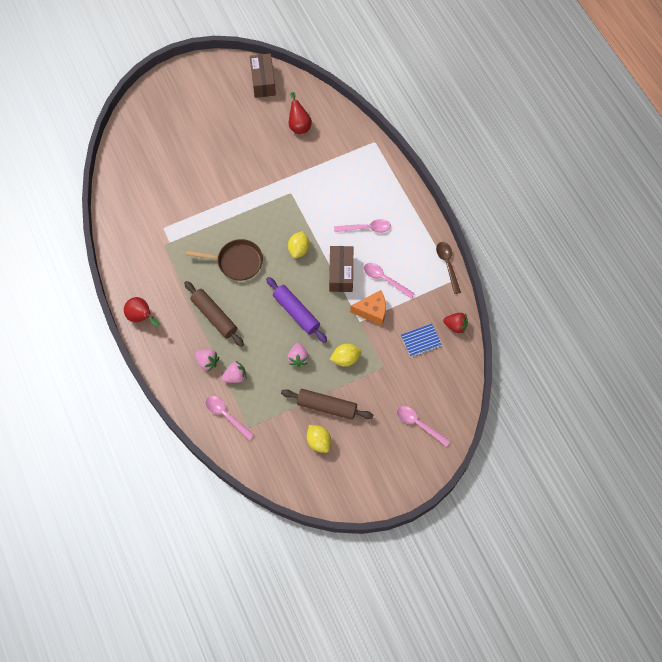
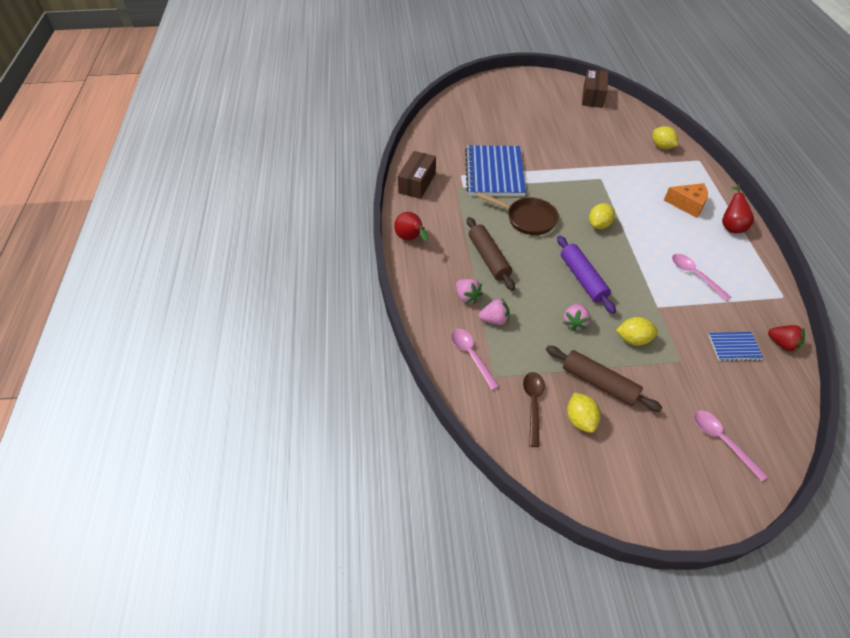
camera: 20 degrees right, 15 degrees down
red pear [289,92,312,134] -> red pear moved to [722,184,754,233]
brown box [329,246,353,292] -> brown box moved to [398,151,436,199]
pink spoon [334,219,391,233] -> none
orange cheese [350,290,386,325] -> orange cheese moved to [664,183,708,218]
brown spoon [436,242,461,294] -> brown spoon moved to [523,372,545,447]
none -> blue notebook [465,145,526,196]
none -> yellow lemon [653,126,678,149]

